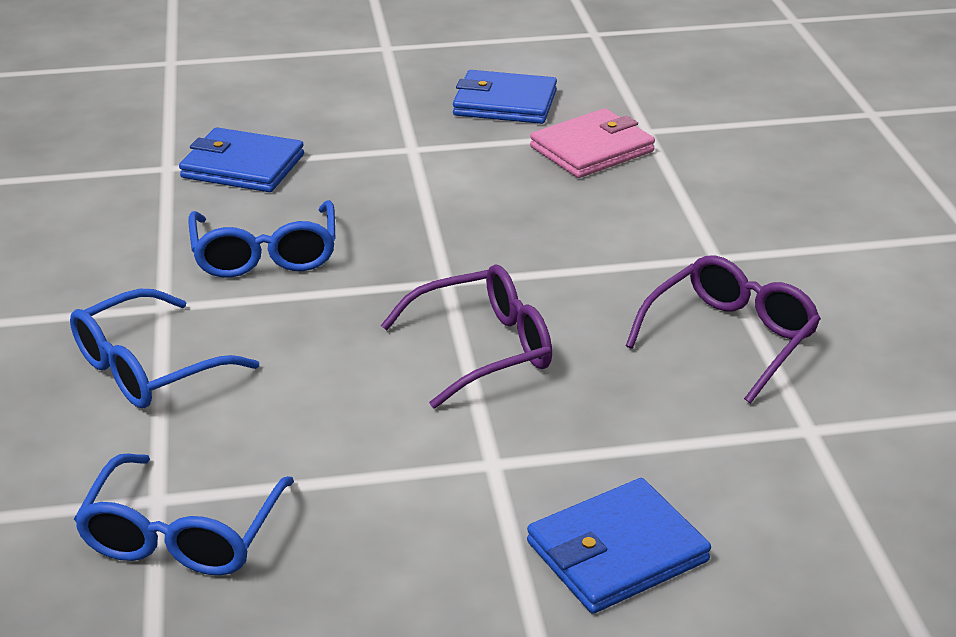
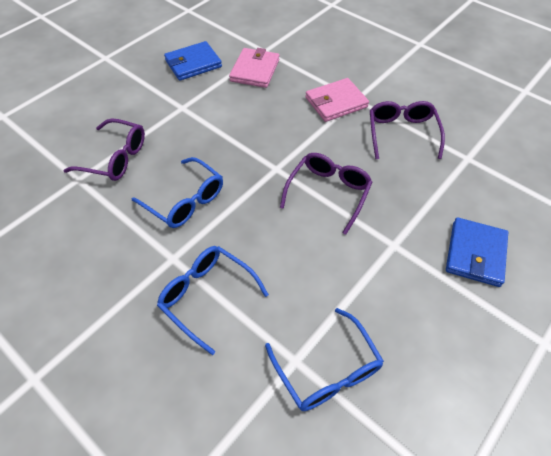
camera: 40 degrees left, 20 degrees up
blue glasses [70,289,259,409] -> blue glasses turned 120 degrees clockwise [157,246,269,355]
blue wallet [179,128,304,192] -> purple glasses [63,119,145,181]
none -> pink wallet [305,78,369,122]

